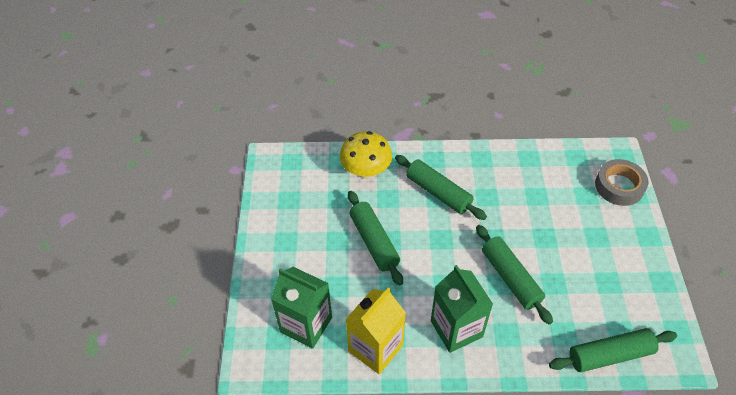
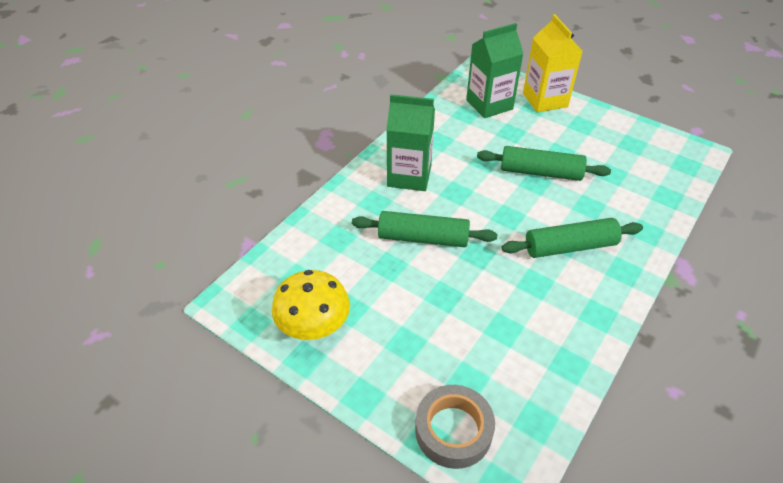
camera: 125 degrees right, 5 degrees down
yellow mushroom [340,131,392,179] -> yellow mushroom moved to [272,270,350,340]
yellow carton [345,287,406,374] -> yellow carton moved to [523,14,583,113]
green rolling pin [549,328,677,372] -> none

